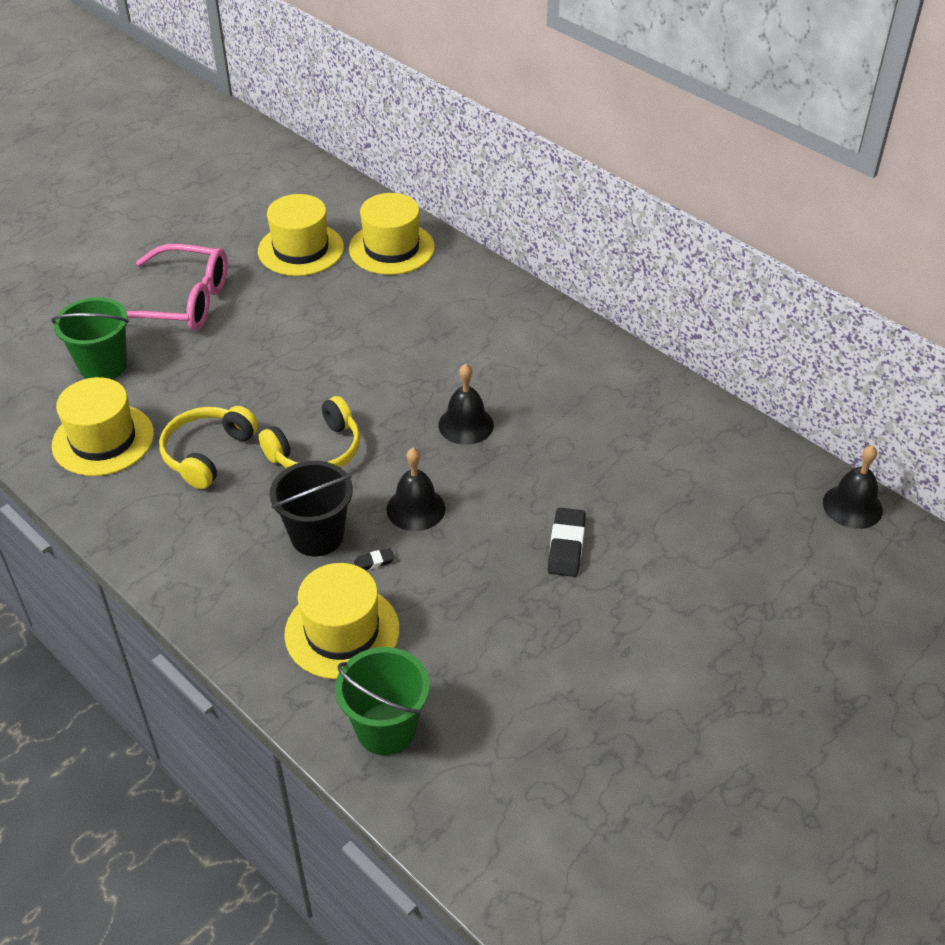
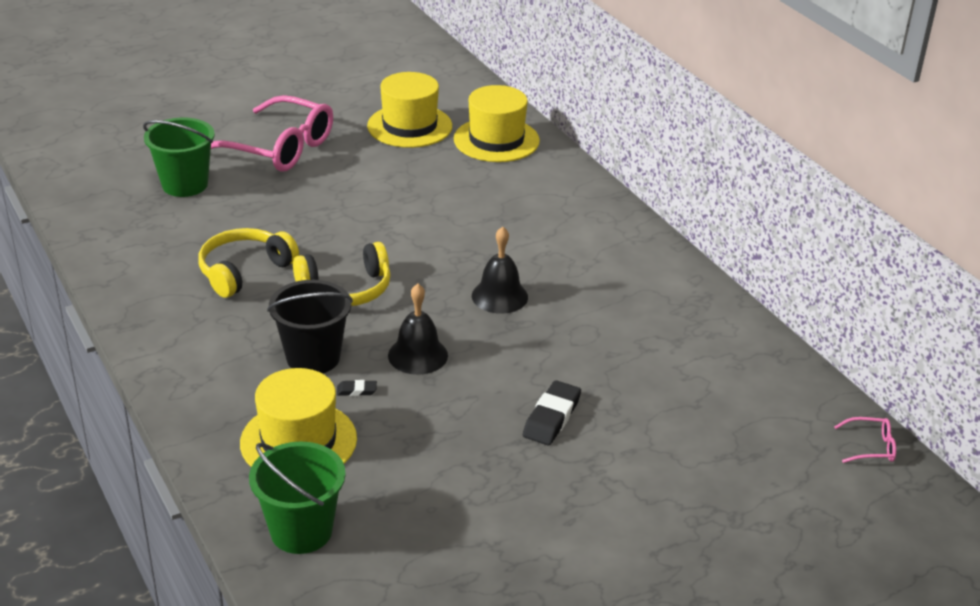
camera: 15 degrees right, 10 degrees down
yellow hat [52,377,154,476] -> none
black bell [823,445,883,529] -> pink glasses [834,417,896,463]

